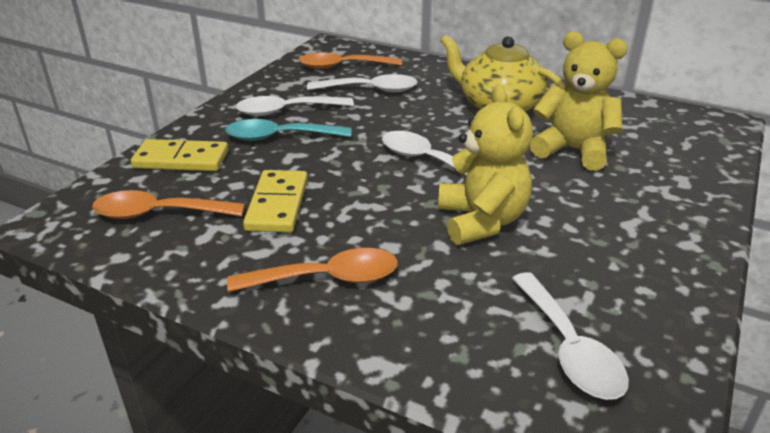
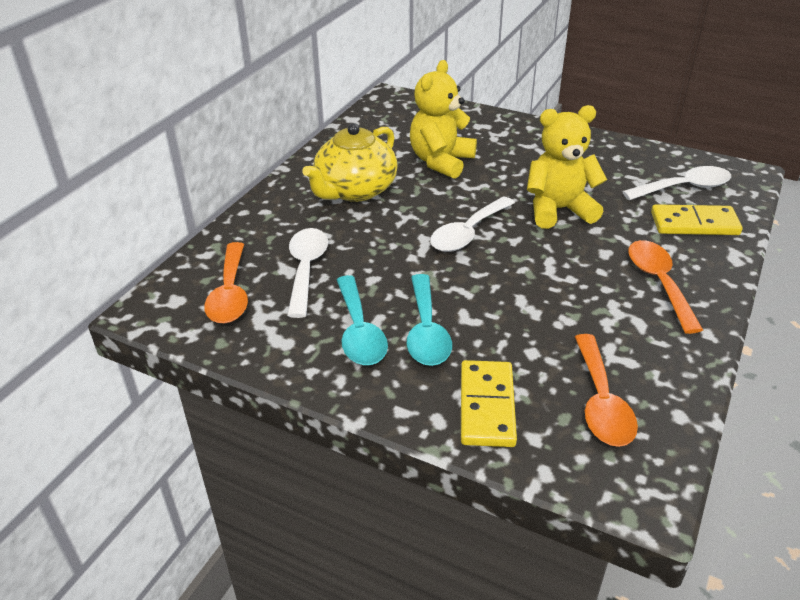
camera: 90 degrees left, 5 degrees up
white spoon [236,96,354,116] -> turquoise spoon [337,275,388,365]
yellow domino [243,170,308,232] -> yellow domino moved to [651,204,742,235]

